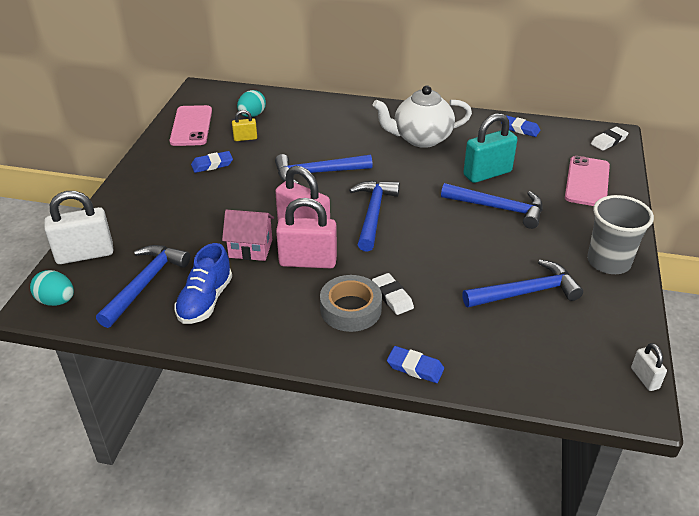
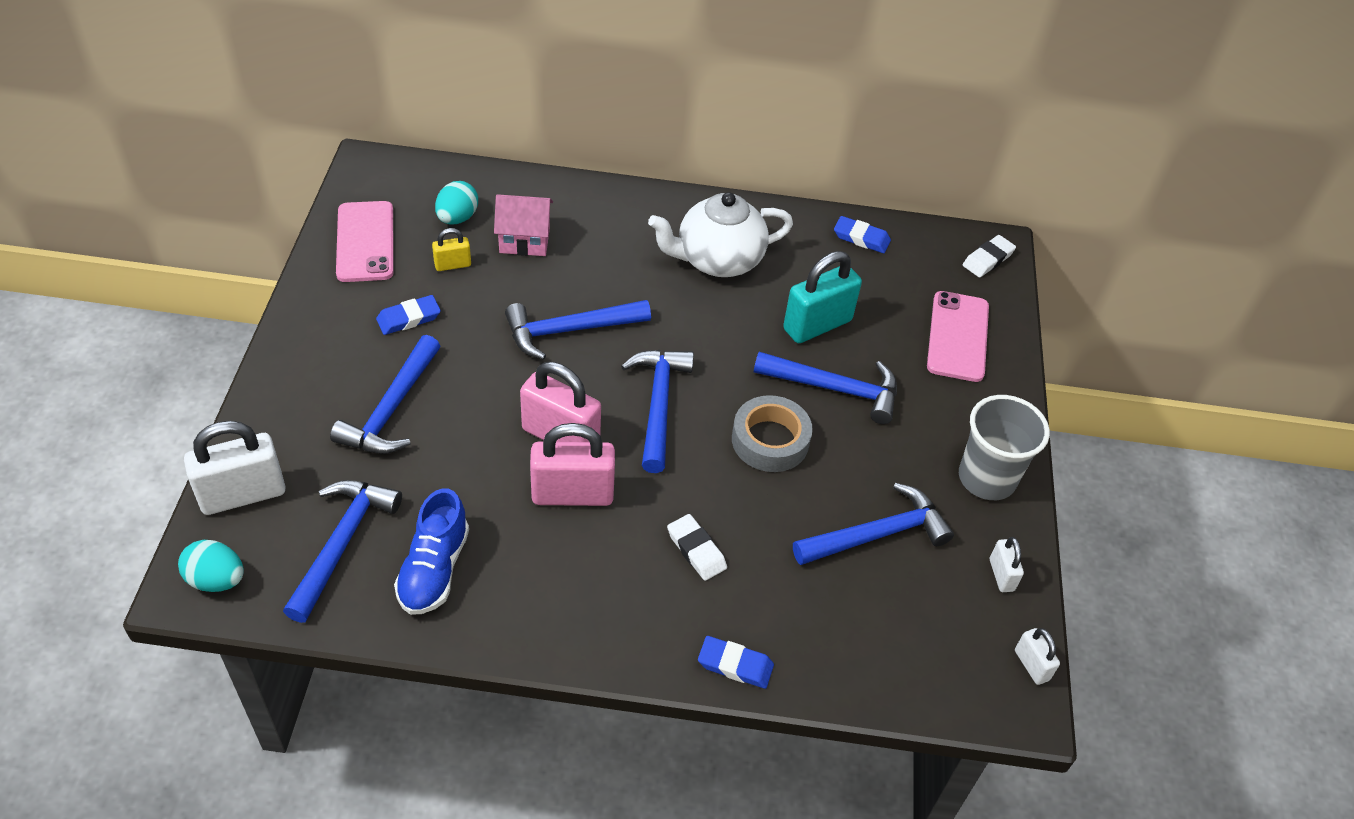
camera: 10 degrees left, 10 degrees up
pink house [222,210,274,261] -> pink house moved to [494,194,553,256]
grey tape [320,275,382,332] -> grey tape moved to [732,395,813,472]
none -> blue hammer [330,335,440,454]
none -> white padlock [990,537,1024,592]

